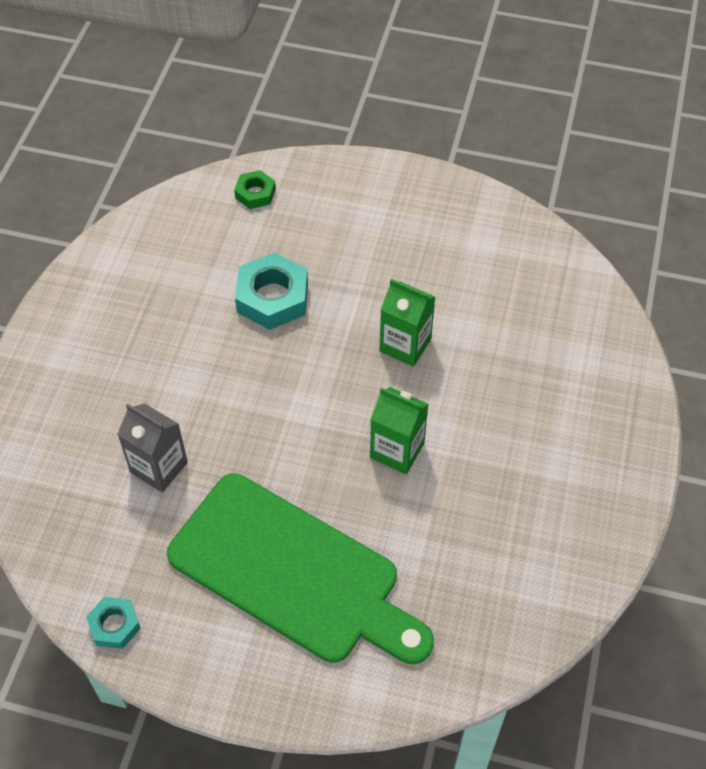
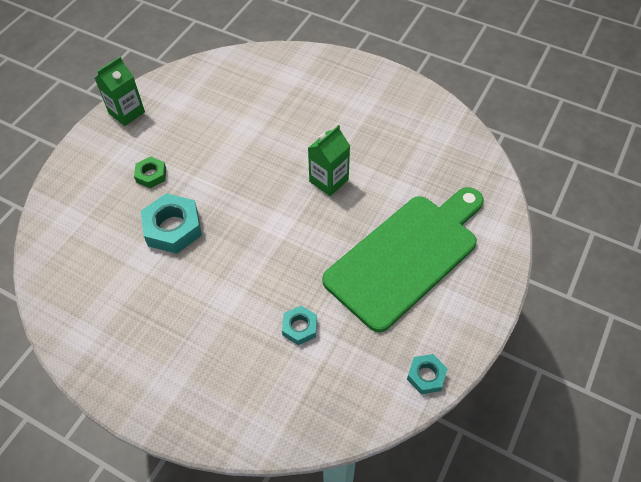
camera: 75 degrees left, 0 degrees up
grey carton [117,404,188,492] -> turquoise nut [282,306,317,345]
green nut [234,170,276,209] -> green nut moved to [134,157,166,188]
green carton [380,279,435,367] -> green carton moved to [95,57,145,126]

